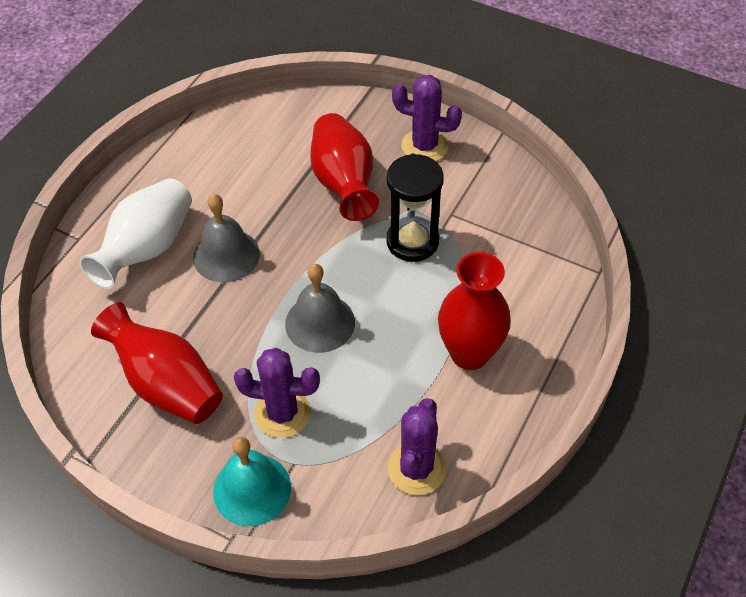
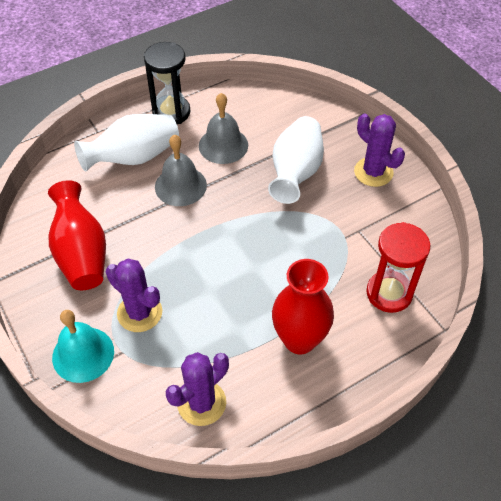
camera: 30 degrees right, 0 degrees up
grey bell [285,264,355,353] -> grey bell moved to [199,93,248,164]
red vase [310,113,379,221] -> white vase [268,116,324,204]
black hourglass [387,154,444,262] -> black hourglass moved to [144,42,190,124]
none -> red hourglass [366,222,430,313]

